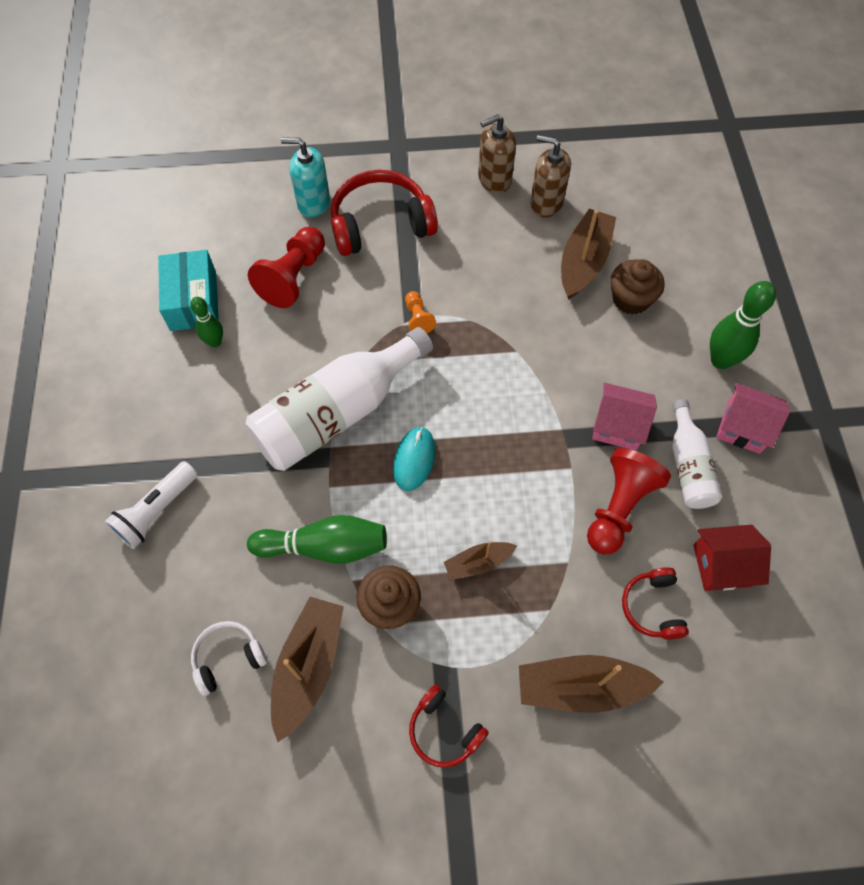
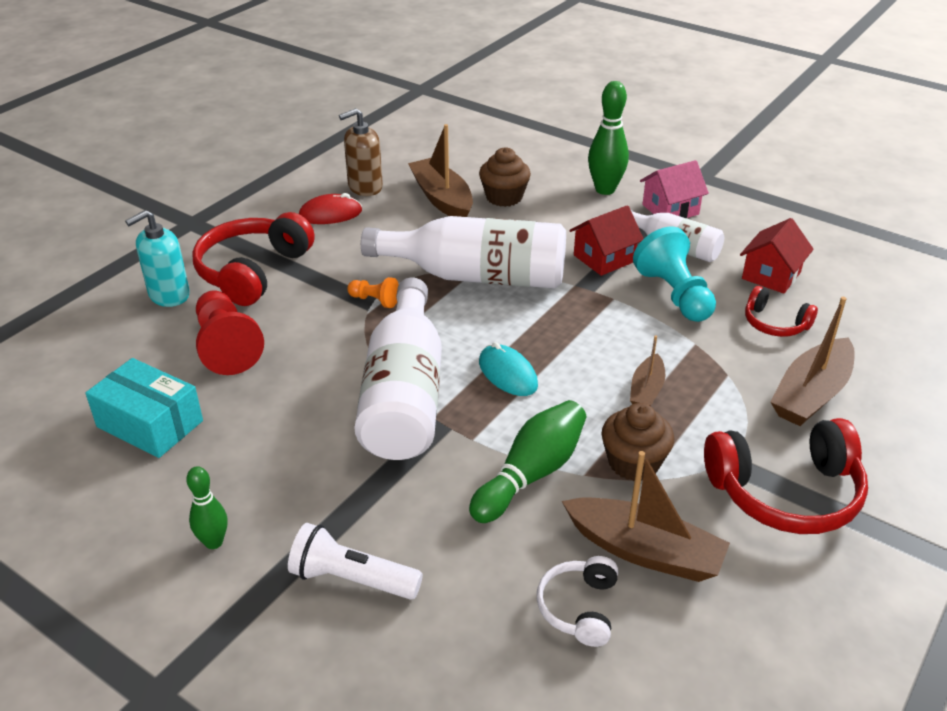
camera: 50 degrees left, 25 degrees down
white flashlight [105,461,198,549] -> white flashlight turned 120 degrees clockwise [288,523,423,600]
green bowling pin [190,297,223,348] -> green bowling pin moved to [186,466,227,549]
brown boat [271,597,344,742] -> brown boat turned 150 degrees clockwise [562,451,730,582]
red headphones [409,684,489,768] -> red headphones [704,418,868,534], size x1.85
brown soap dispenser [478,114,516,193] -> none
red pawn [587,448,671,554] -> turquoise pawn [633,227,716,322]
pink house [592,383,657,450] -> red house [570,205,644,276]
none -> red mouse [299,193,362,224]
none -> white bottle [361,216,566,289]

